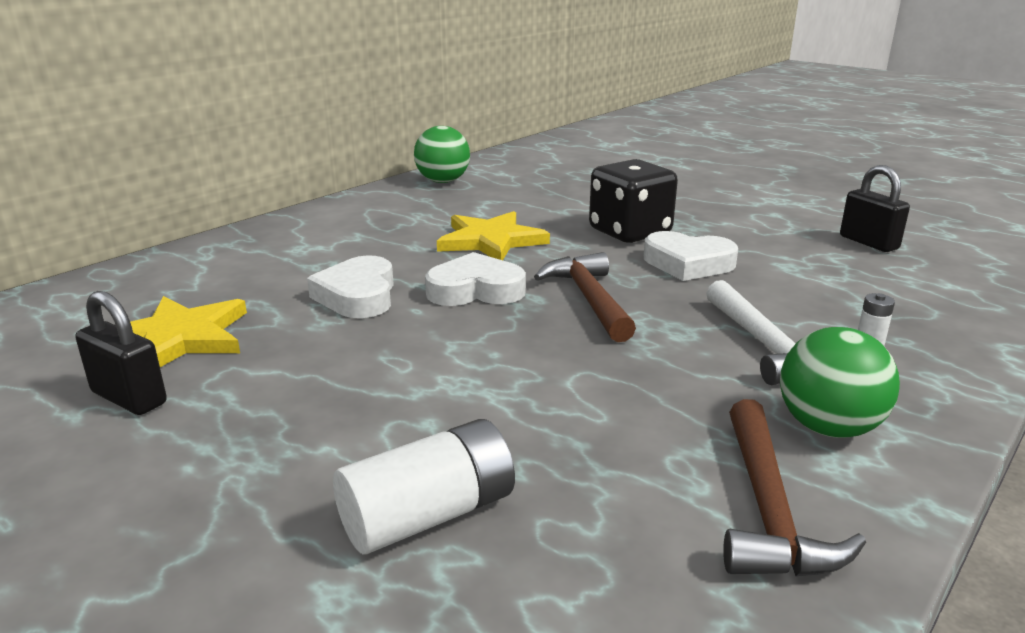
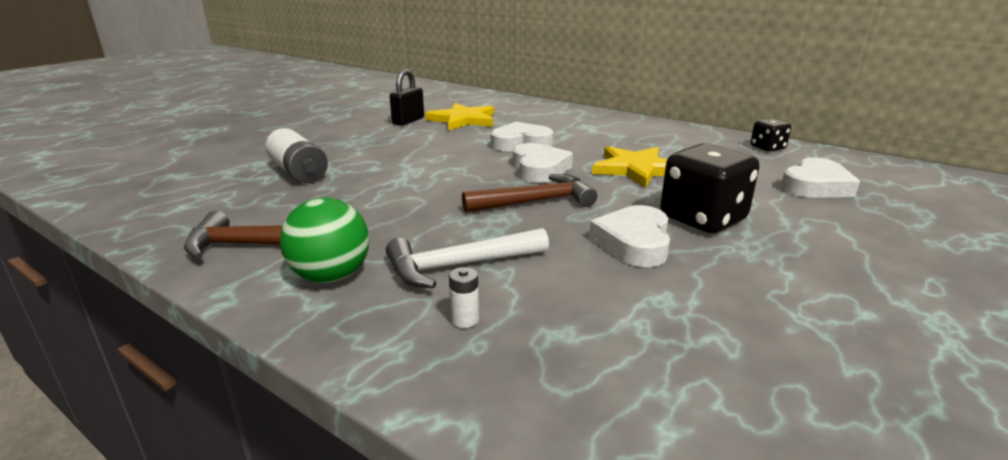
camera: 85 degrees right, 0 degrees up
green ball [414,126,470,183] -> black dice [751,119,791,151]
black padlock [840,165,910,252] -> none
none -> white heart [781,158,860,198]

